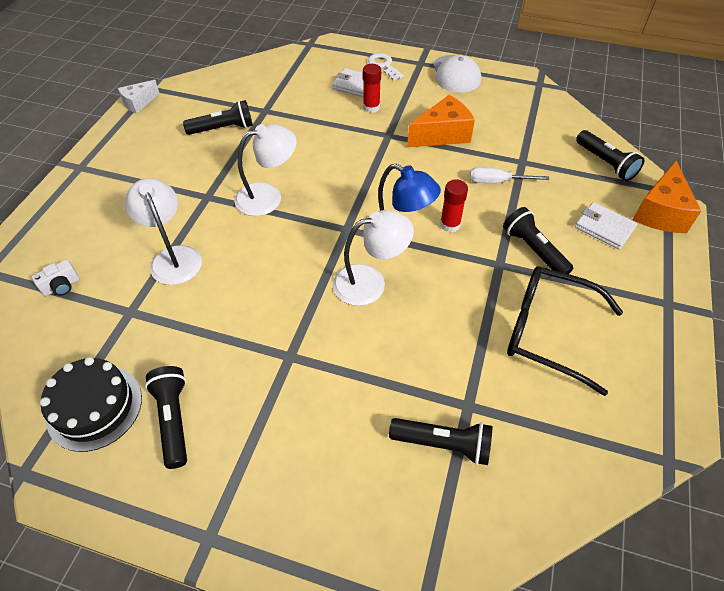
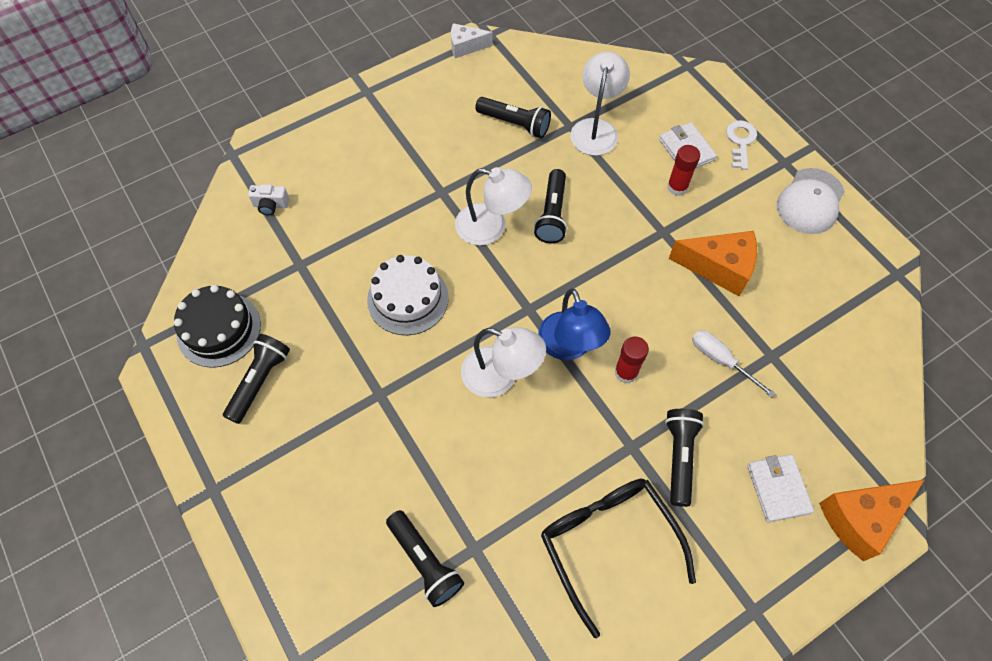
camera: 40 degrees right, 10 degrees up
white lamp [125,178,202,285] -> white lamp moved to [570,52,630,156]
black flashlight [576,130,644,181] -> black flashlight moved to [534,169,567,243]
none -> white cake [367,255,449,335]

